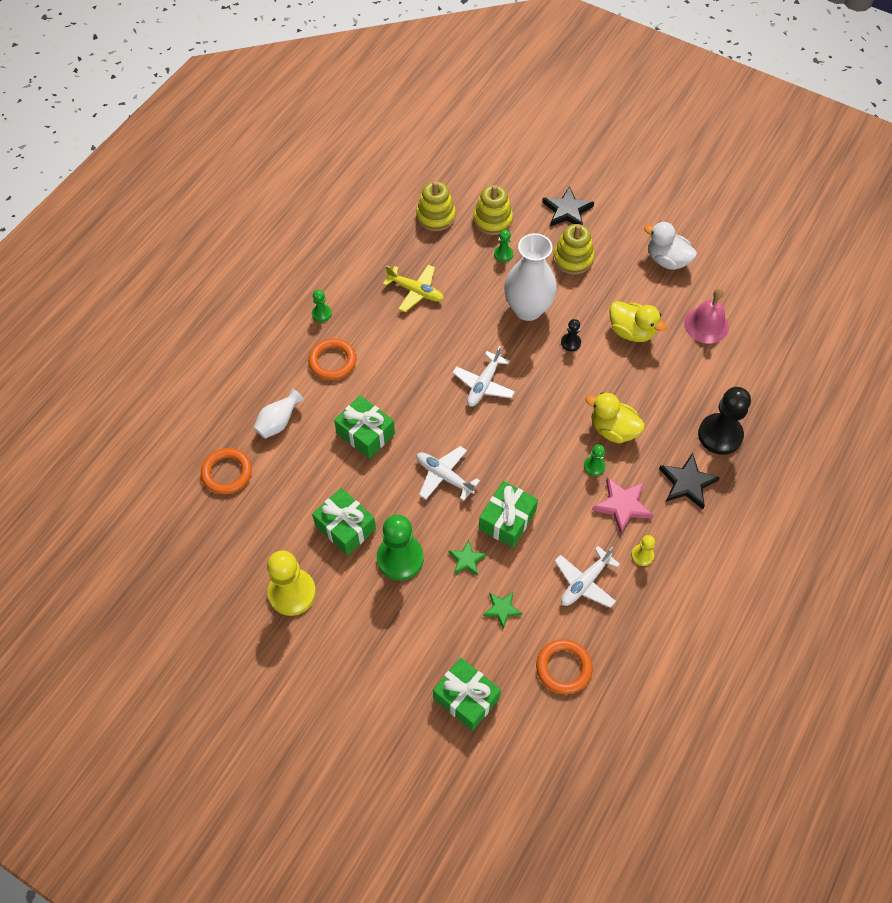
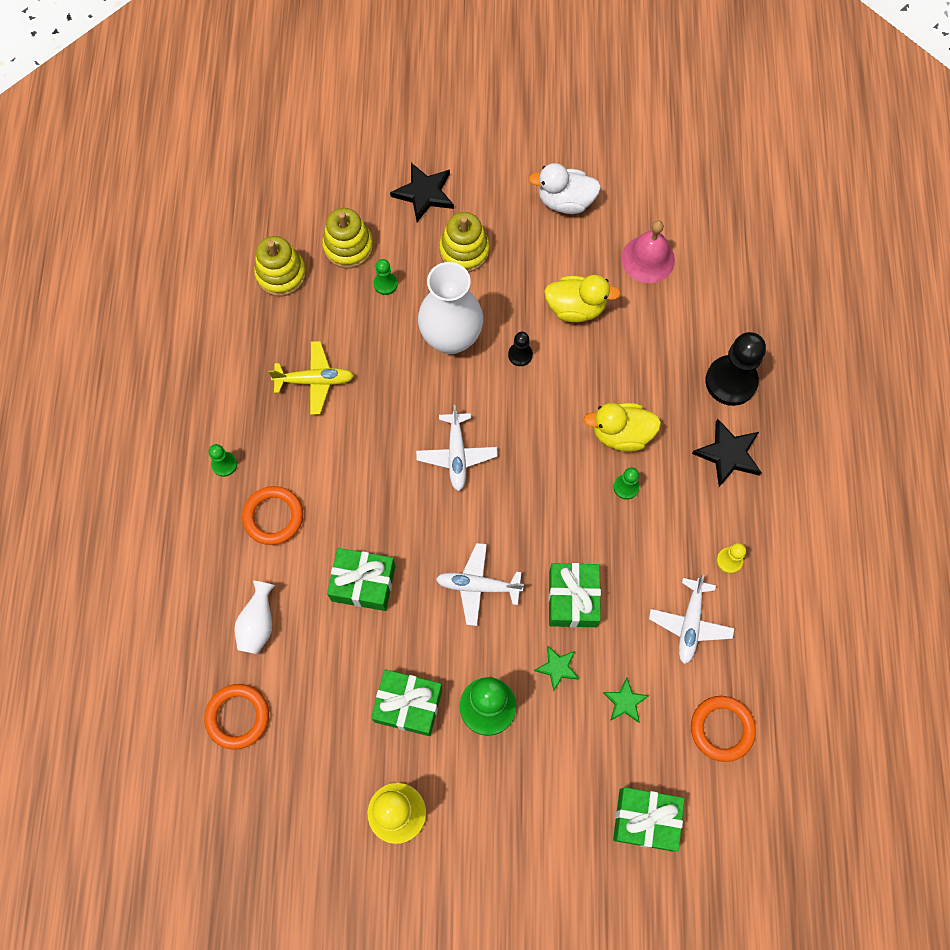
camera: 30 degrees left, 10 degrees up
pink star [592,477,654,535] -> none

